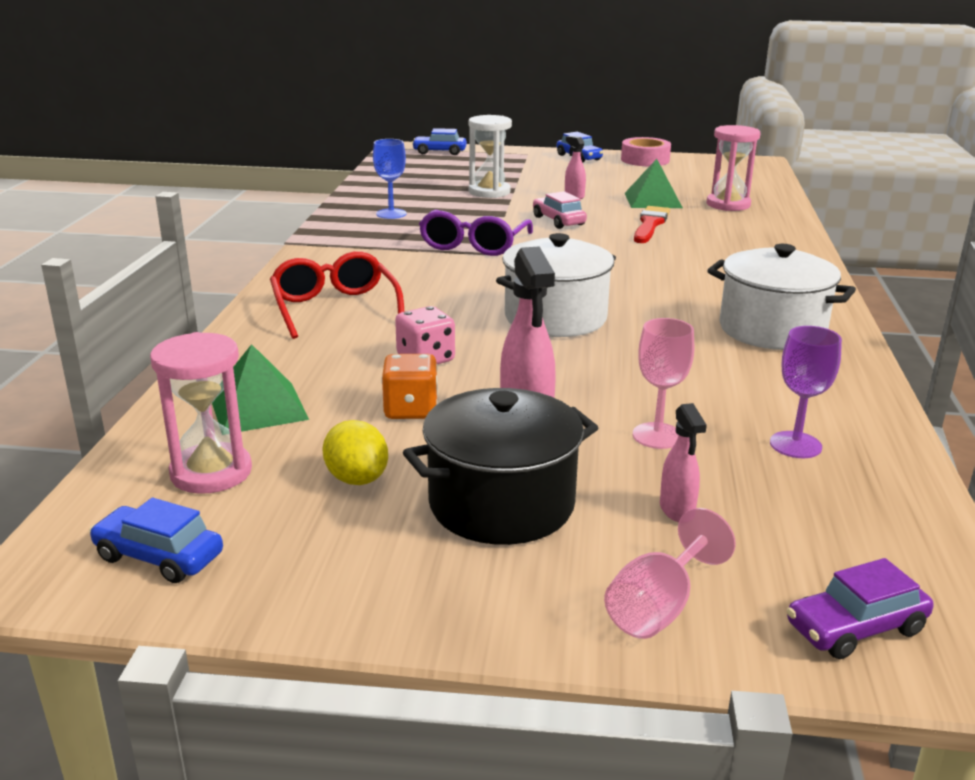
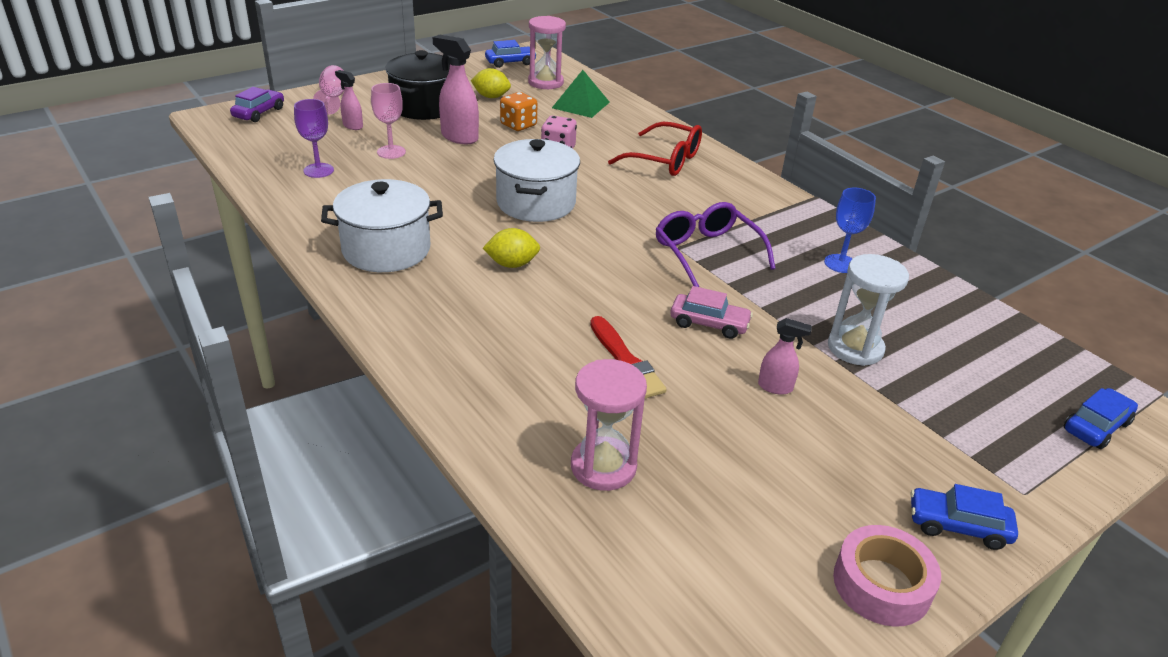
camera: 135 degrees right, 10 degrees up
green pyramid [625,159,683,208] -> none
none -> yellow lemon [483,228,540,268]

